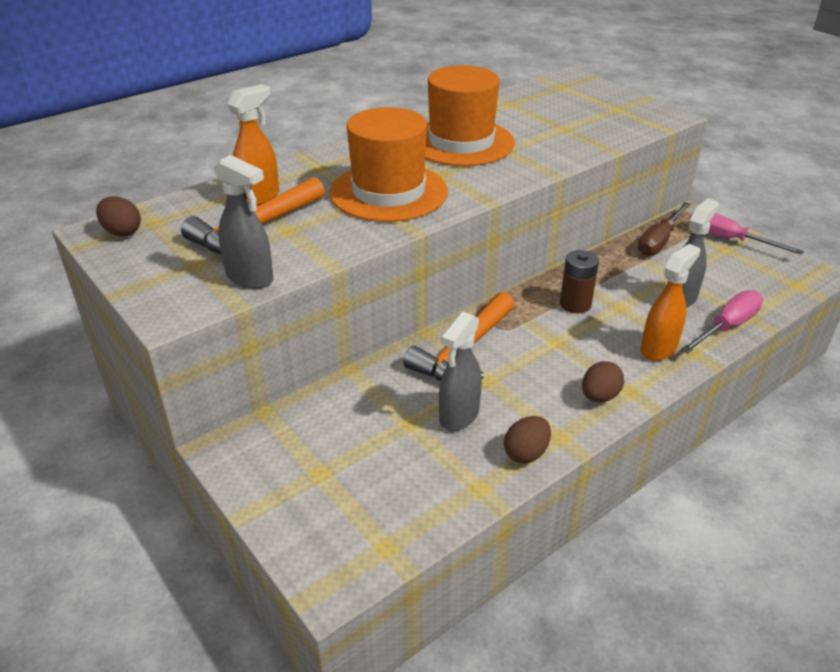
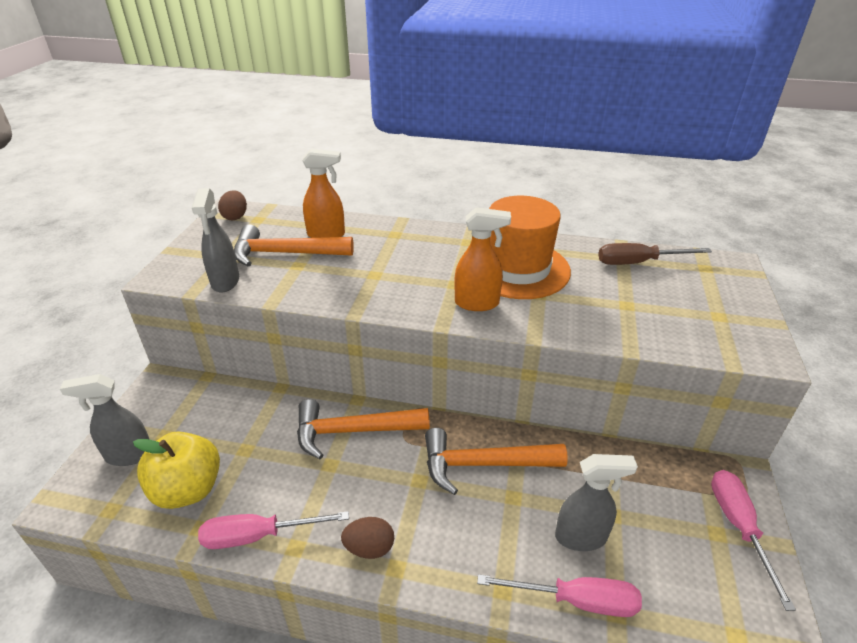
camera: 50 degrees right, 0 degrees up
orange hat [329,107,448,222] -> none
grey spray bottle [439,311,482,431] -> grey spray bottle moved to [60,374,150,466]
brown egg [504,416,551,464] -> pink screwdriver [198,511,349,549]
brown battery [560,250,599,313] -> orange hammer [425,428,568,495]
brown screwdriver [638,202,691,256] -> brown screwdriver moved to [598,243,712,265]
orange spray bottle [641,244,700,361] -> orange spray bottle moved to [454,207,511,311]
none -> yellow apple [133,431,220,509]

